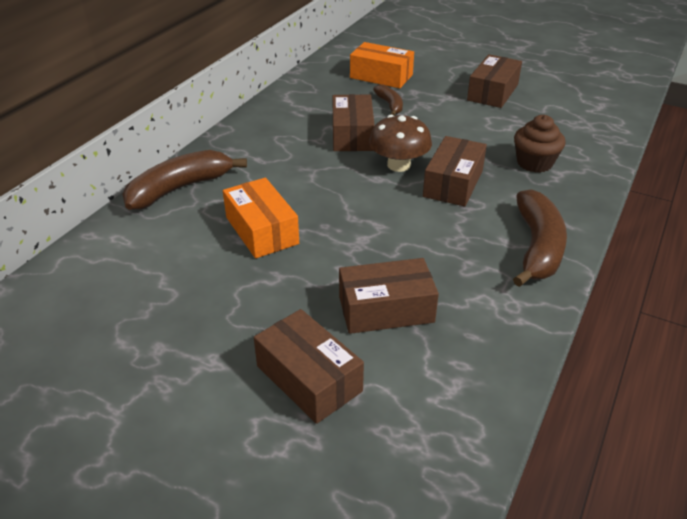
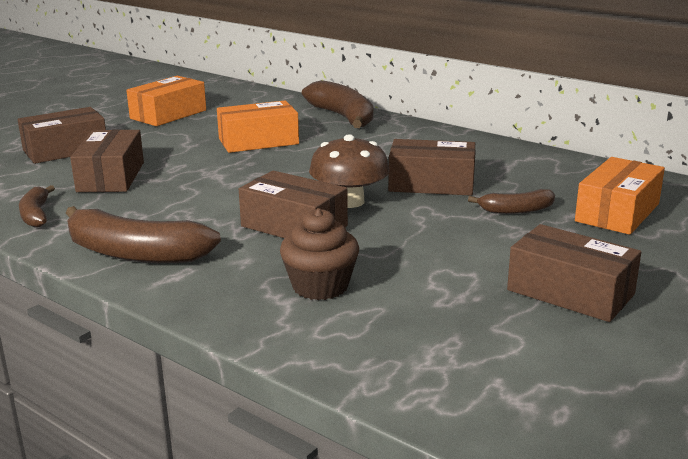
camera: 100 degrees right, 15 degrees down
none -> brown banana [19,185,55,228]
none -> orange box [126,76,206,126]

